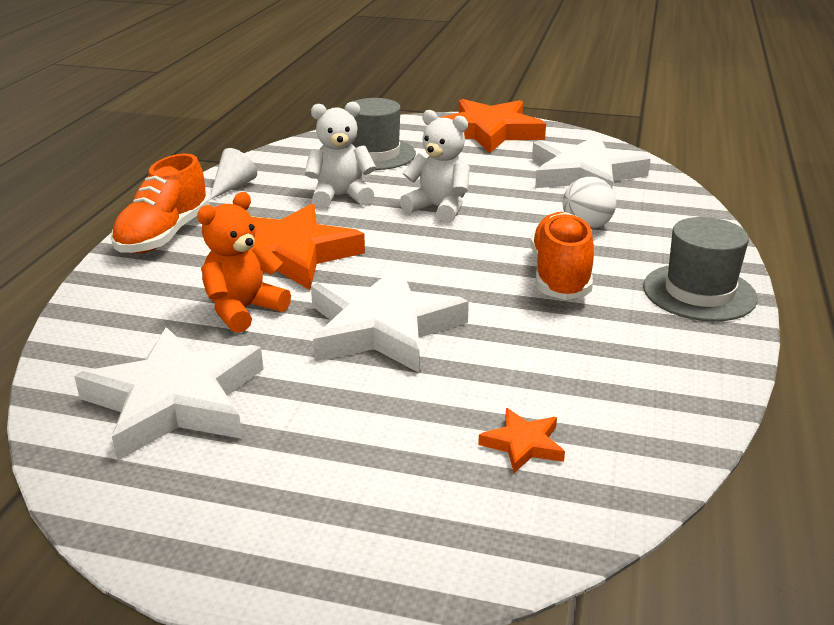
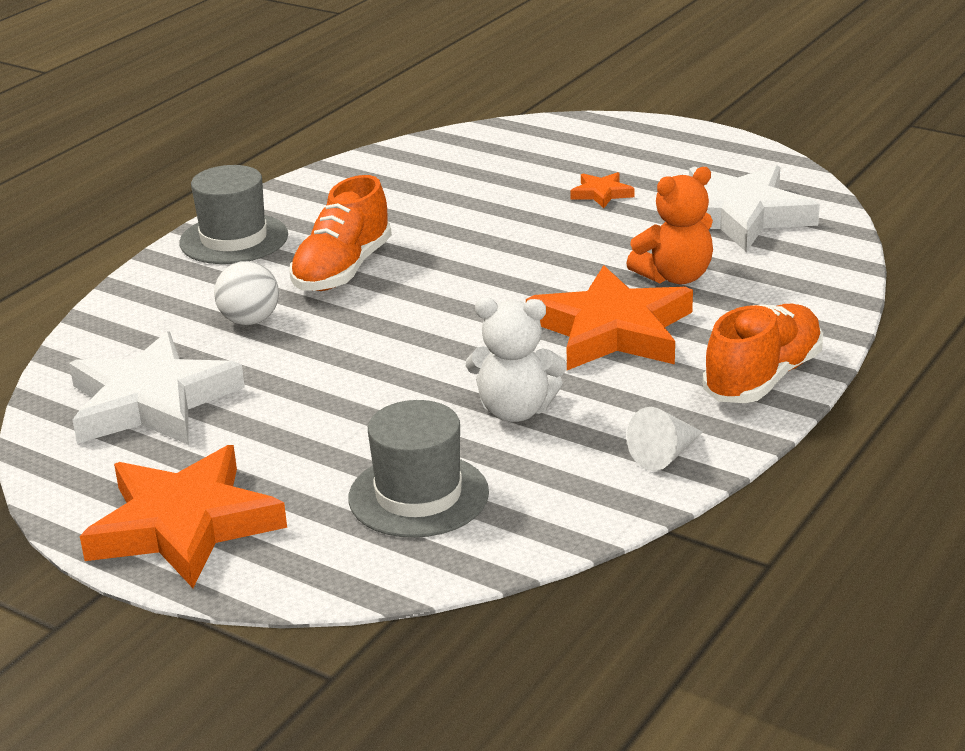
camera: 160 degrees left, 0 degrees up
white star [311,265,469,373] -> none
white teddy bear [400,110,470,223] -> none
orange star [478,408,565,473] -> orange star moved to [570,172,634,208]

